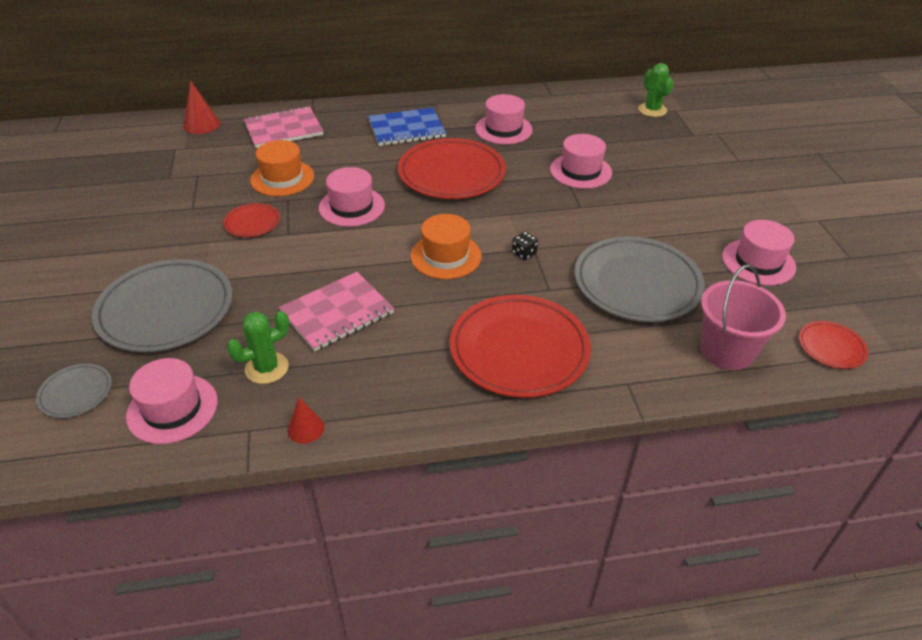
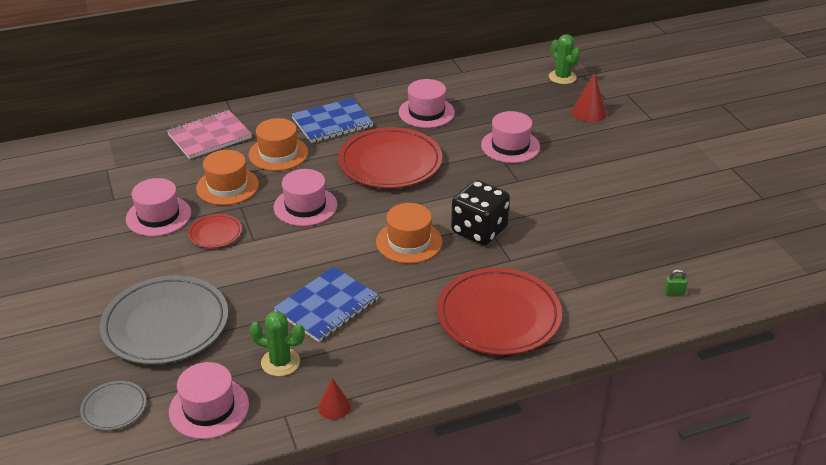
camera: 10 degrees left, 5 degrees down
red cone [183,81,220,134] -> red cone moved to [572,73,607,122]
green cactus [227,311,289,384] -> green cactus turned 60 degrees clockwise [249,311,305,376]
pink notebook [279,272,394,352] -> blue notebook [273,267,379,342]
black dice [512,231,538,260] -> black dice [451,180,510,245], size x2.46
grey plate [574,236,705,322] -> none
pink bucket [701,265,786,370] -> green padlock [664,269,688,295]
pink hat [722,220,796,285] -> pink hat moved to [126,178,191,236]
red plate [799,321,868,369] -> none
none -> orange hat [249,118,308,171]

